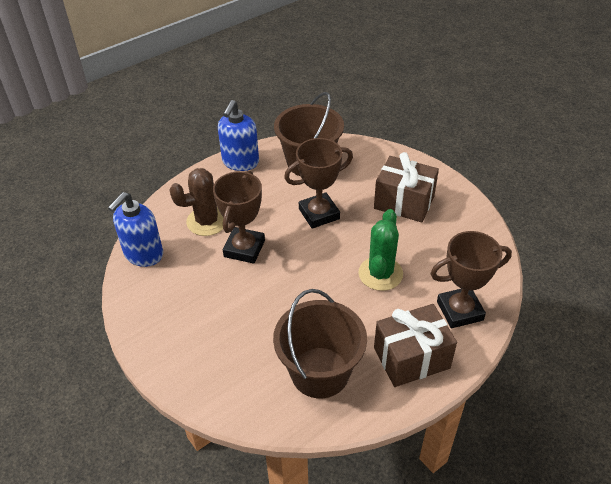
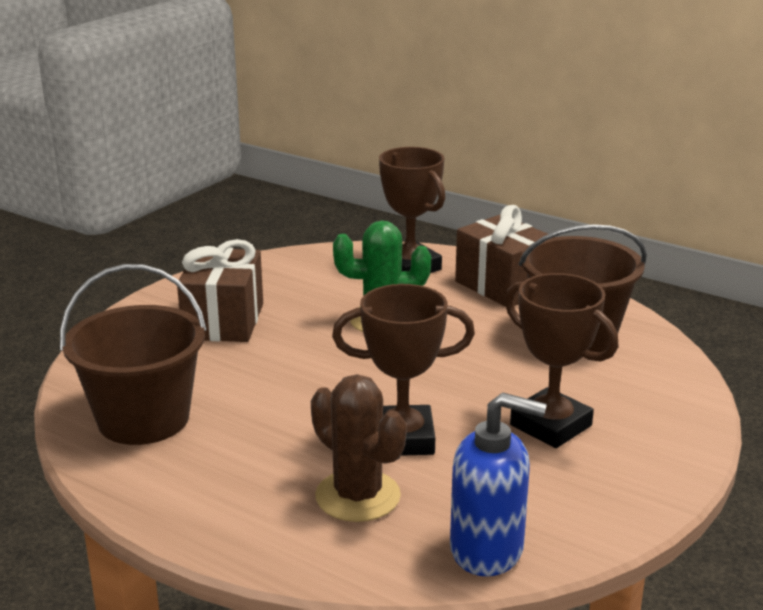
camera: 110 degrees left, 20 degrees down
blue soap dispenser [218,100,259,171] -> none
brown trophy [284,138,353,229] -> brown trophy moved to [505,273,618,448]

